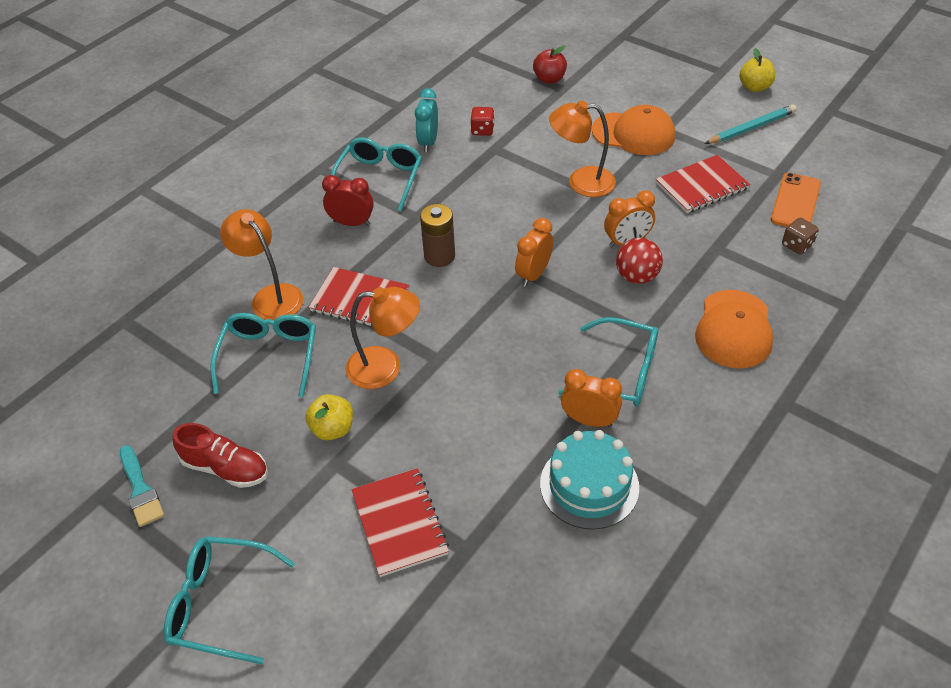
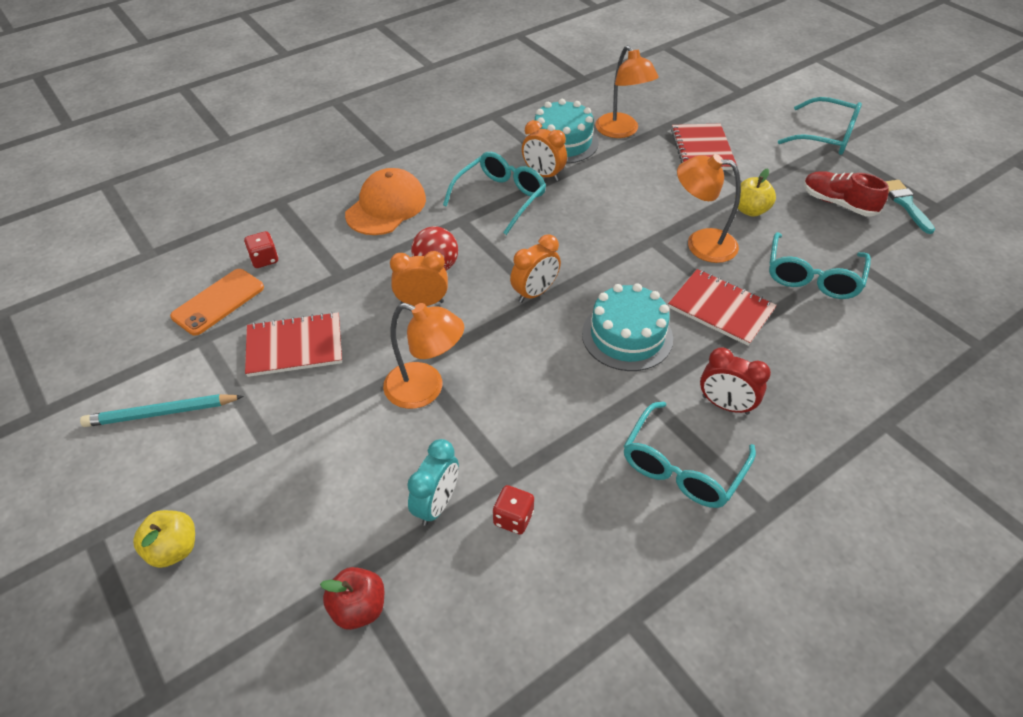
camera: 165 degrees left, 0 degrees up
orange lamp [220,209,303,320] -> orange lamp moved to [595,45,659,138]
turquoise clock [415,88,438,152] -> turquoise clock moved to [407,439,459,526]
brown battery [420,204,455,267] -> turquoise cake [582,283,673,371]
turquoise glasses [558,317,658,407] -> turquoise glasses turned 90 degrees clockwise [443,152,546,235]
orange cap [592,105,675,155] -> none
yellow apple [740,48,775,92] -> yellow apple moved to [133,510,195,568]
brown dice [782,218,819,254] -> red dice [244,231,278,268]

